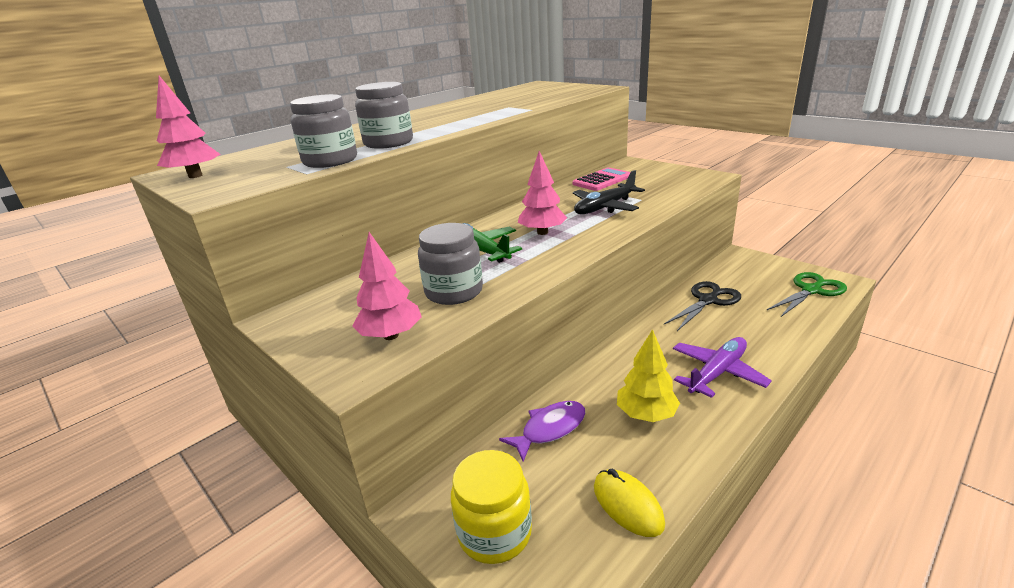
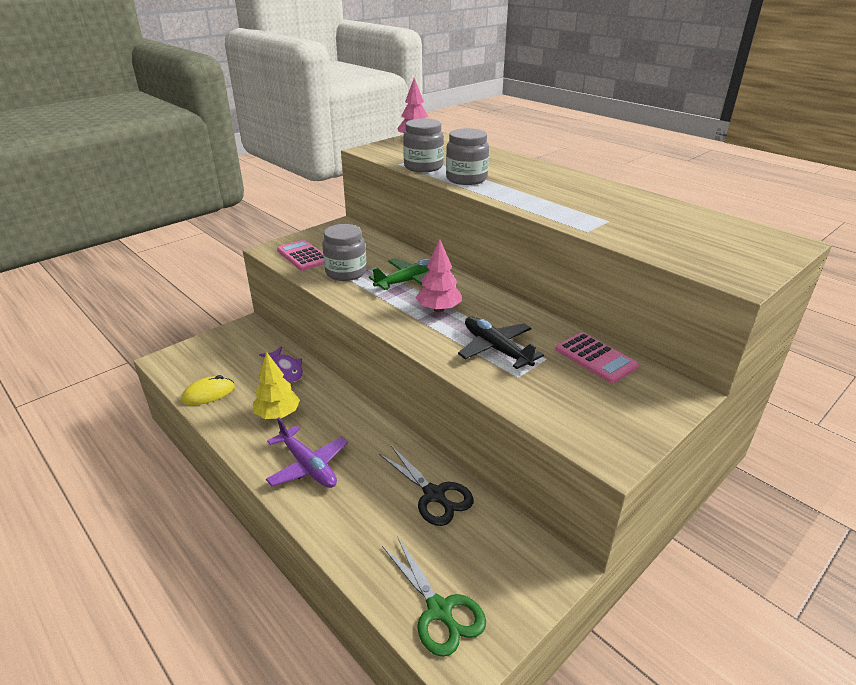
camera: 90 degrees right, 5 degrees up
pink tree [352,232,422,340] -> pink calculator [277,240,324,271]
yellow jar [451,450,532,564] -> none

